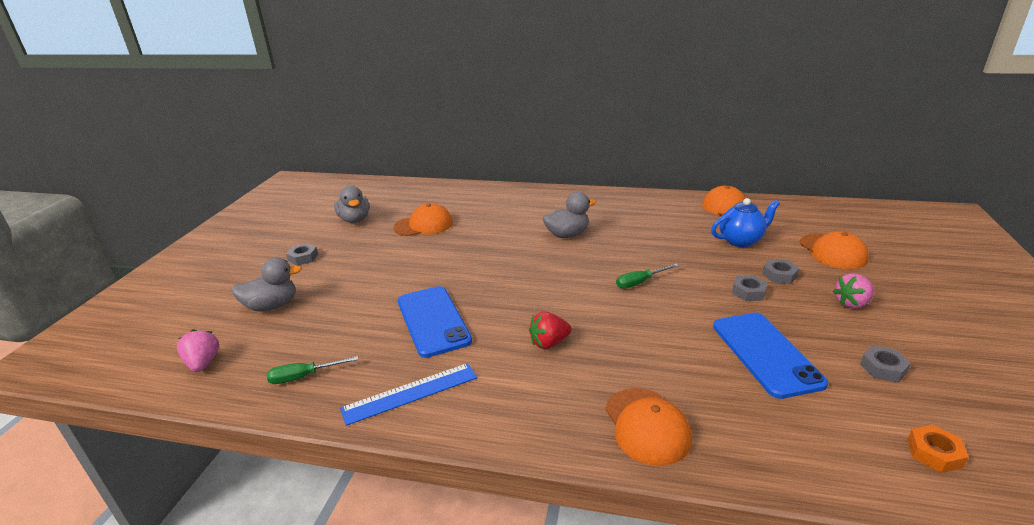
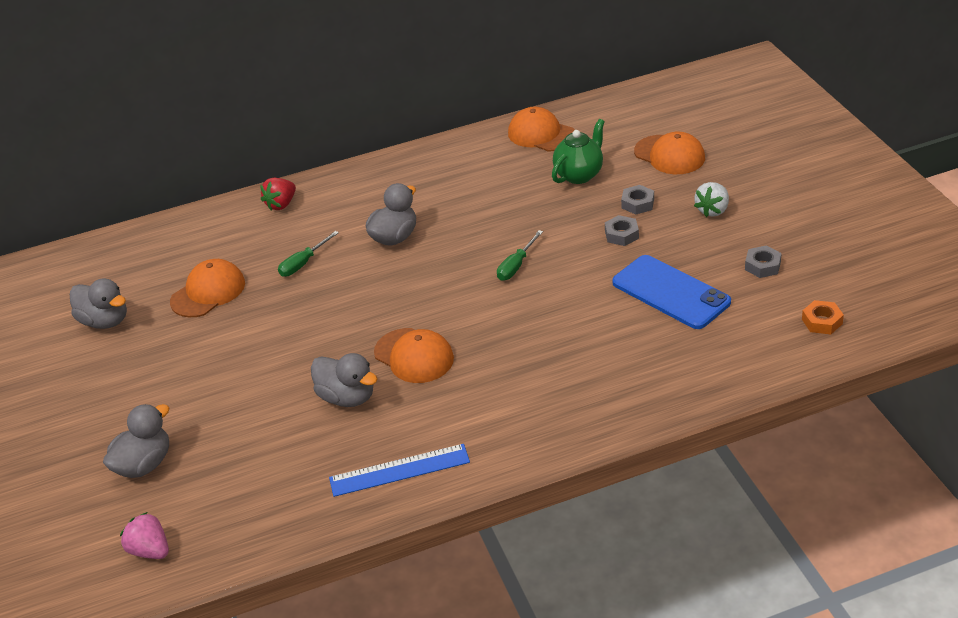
camera: 30 degrees left, 10 degrees up
green screwdriver [267,356,358,384] -> green screwdriver moved to [278,231,339,277]
grey nut [286,243,318,266] -> none
blue ruler [340,363,477,426] -> blue ruler turned 45 degrees clockwise [329,444,470,497]
blue phone [398,286,472,358] -> grey duck [311,353,377,407]
red strawberry [529,311,572,349] -> red strawberry moved to [260,178,296,210]
orange cap [605,388,692,466] -> orange cap moved to [374,328,454,383]
blue teapot [711,198,780,247] -> green teapot [552,119,605,184]
pink strawberry [833,273,874,309] -> white strawberry [694,182,729,217]

